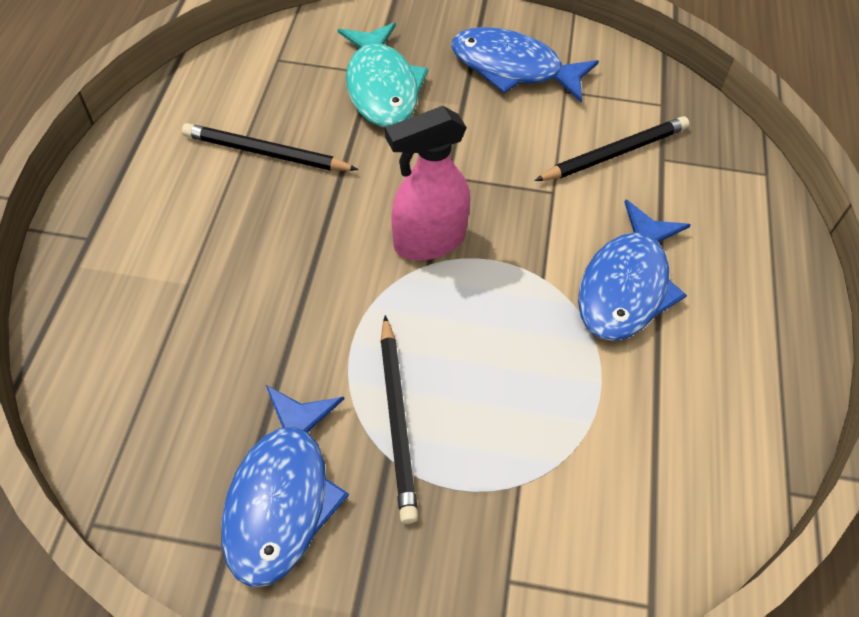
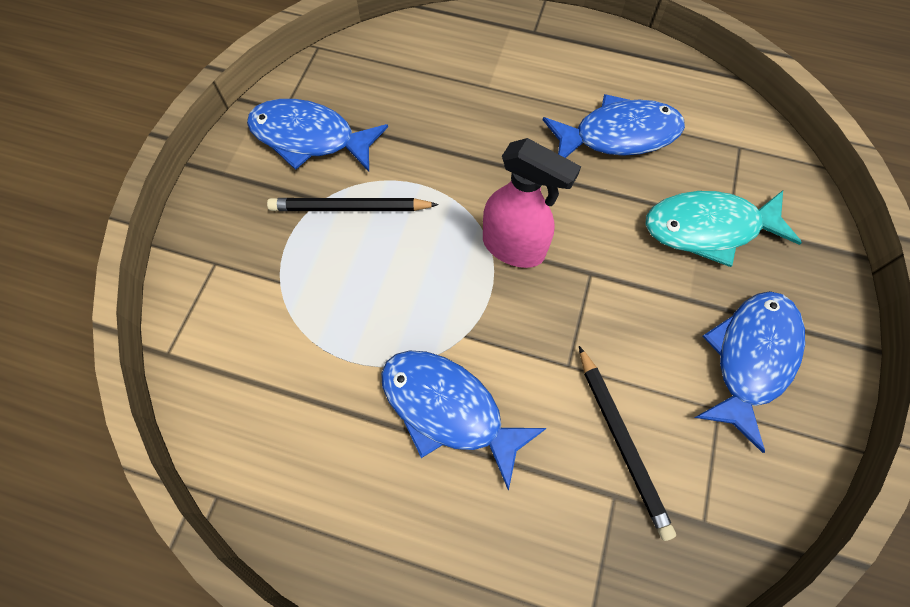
camera: 100 degrees right, 10 degrees up
black pencil [182,123,359,171] -> blue fish [543,94,685,158]
pink spray bottle [385,106,470,260] -> pink spray bottle turned 135 degrees clockwise [483,138,581,268]

